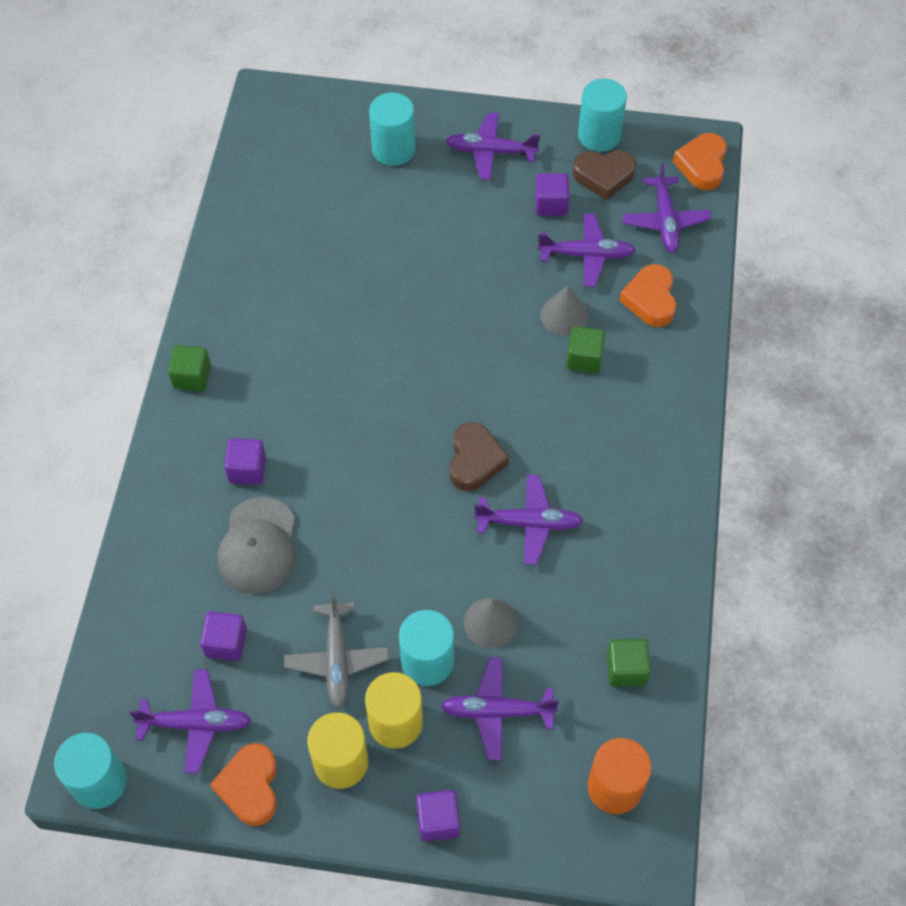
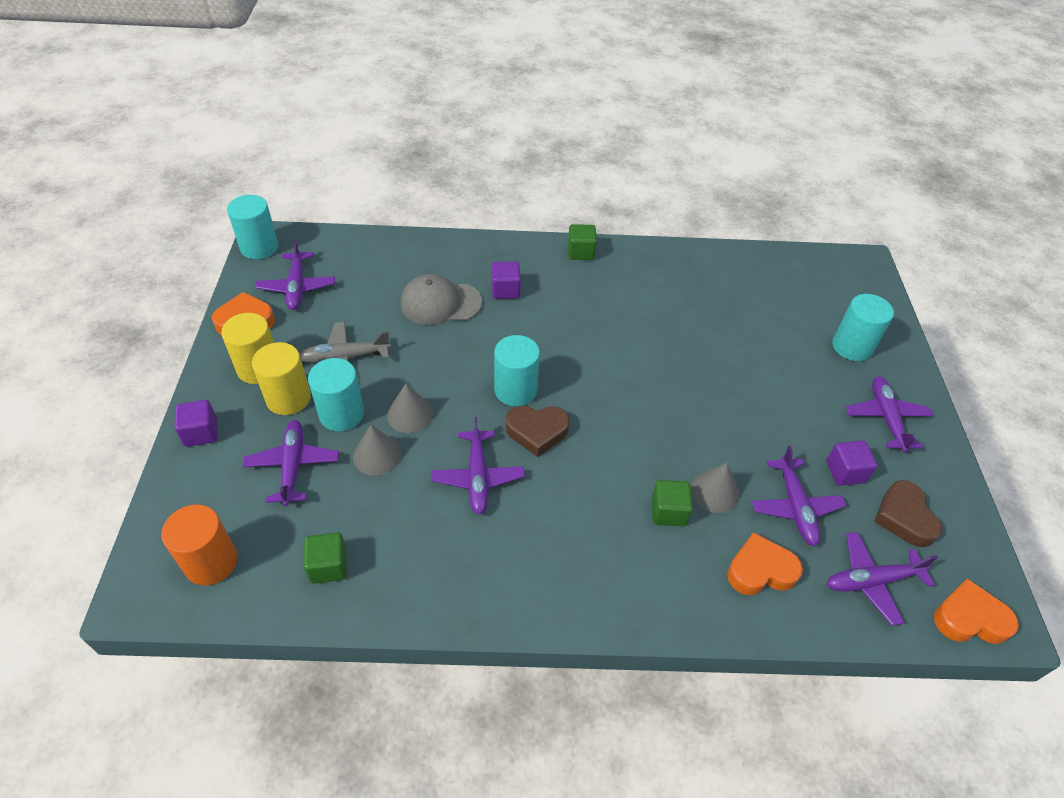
camera: 80 degrees right, 10 degrees down
purple cube [200,612,247,661] -> none
turquoise cylinder [578,79,627,152] -> turquoise cylinder moved to [494,335,540,406]
none -> grey cone [387,383,433,433]

